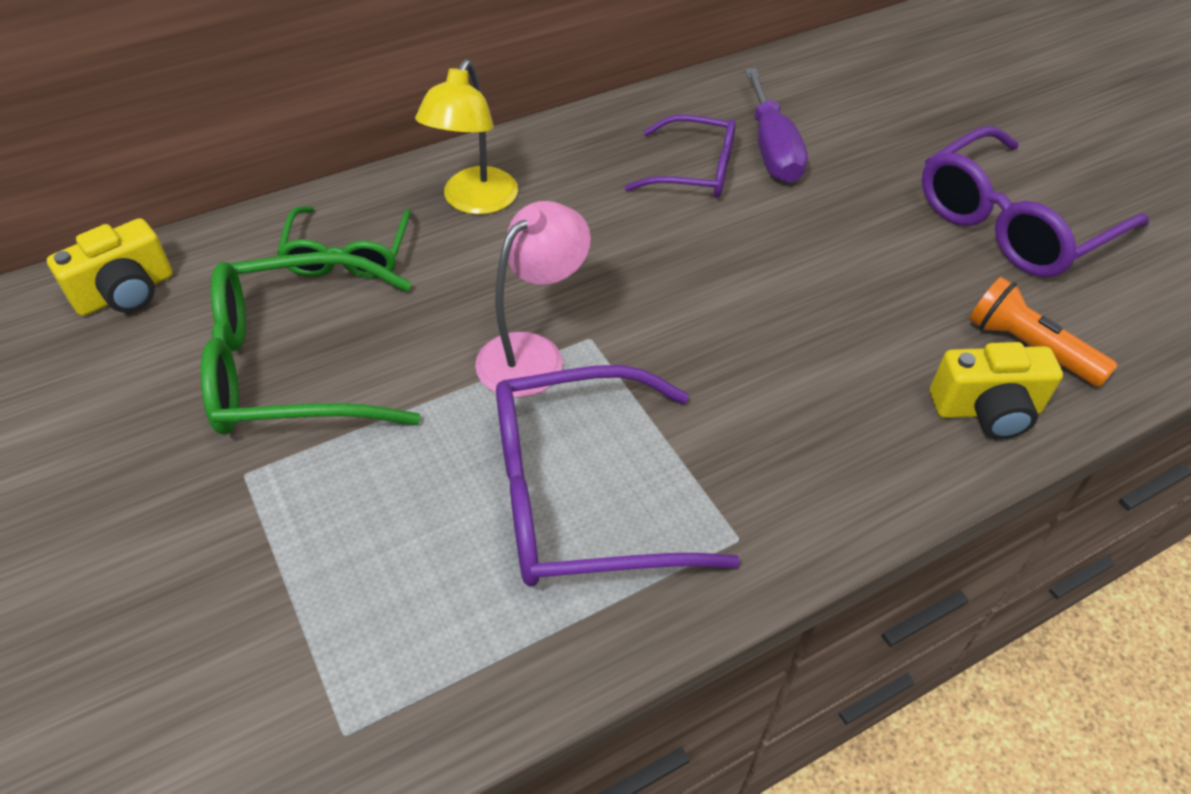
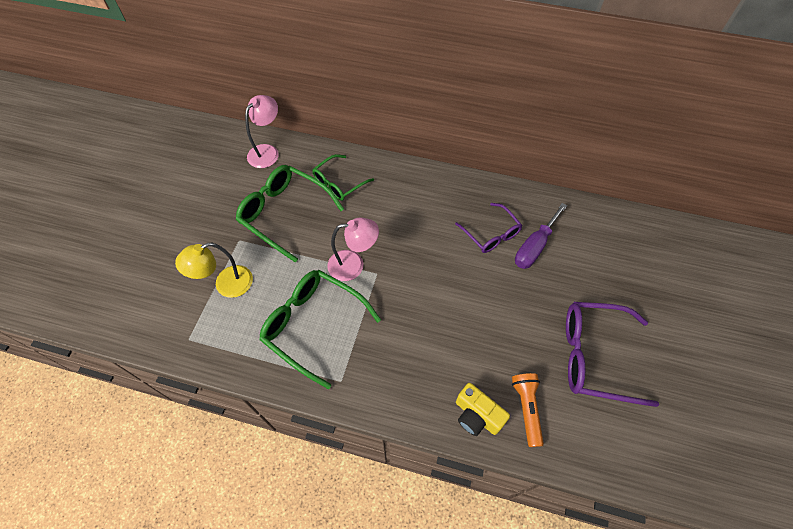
camera: 45 degrees right, 10 degrees up
yellow camera [47,218,173,316] -> pink lamp [245,95,279,168]
yellow lamp [415,59,518,215] -> yellow lamp moved to [175,243,253,298]
purple glasses [496,365,740,586] -> green glasses [259,270,381,389]

